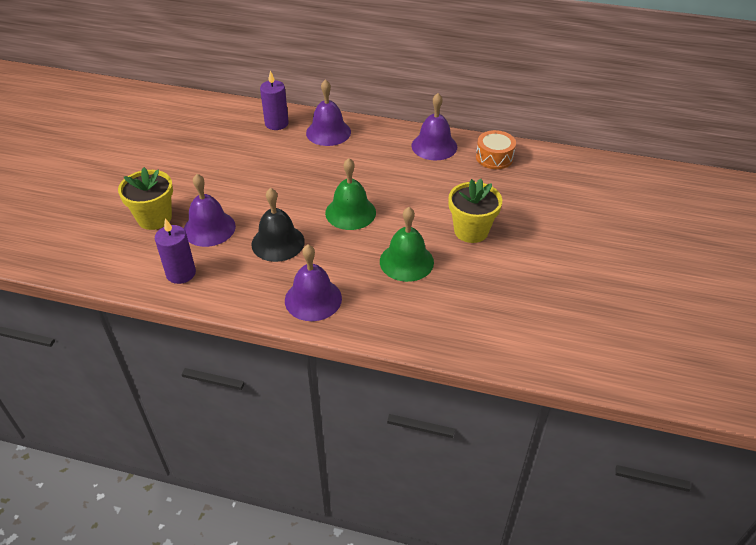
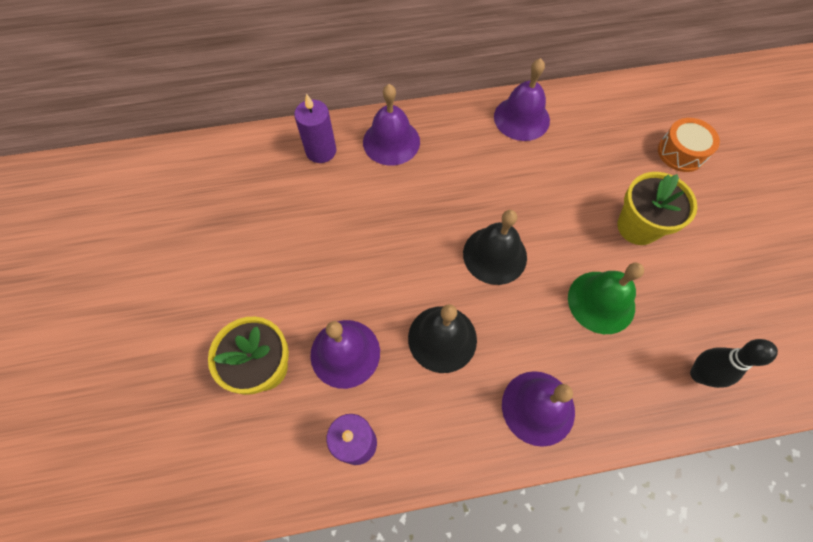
camera: 25 degrees left, 20 degrees up
green bell [325,158,376,230] -> black bell [463,210,527,285]
orange drum [476,130,516,169] -> orange drum moved to [658,118,720,172]
none -> black bowling pin [690,339,778,388]

